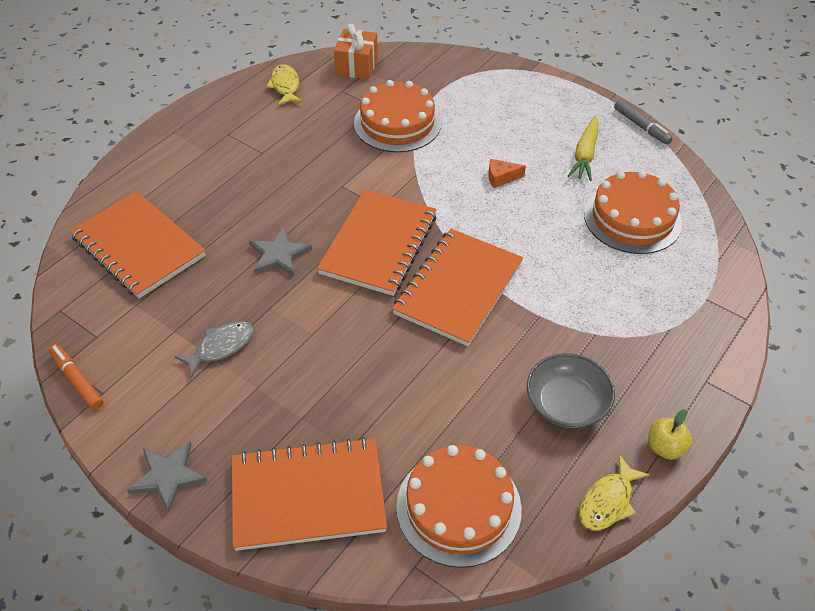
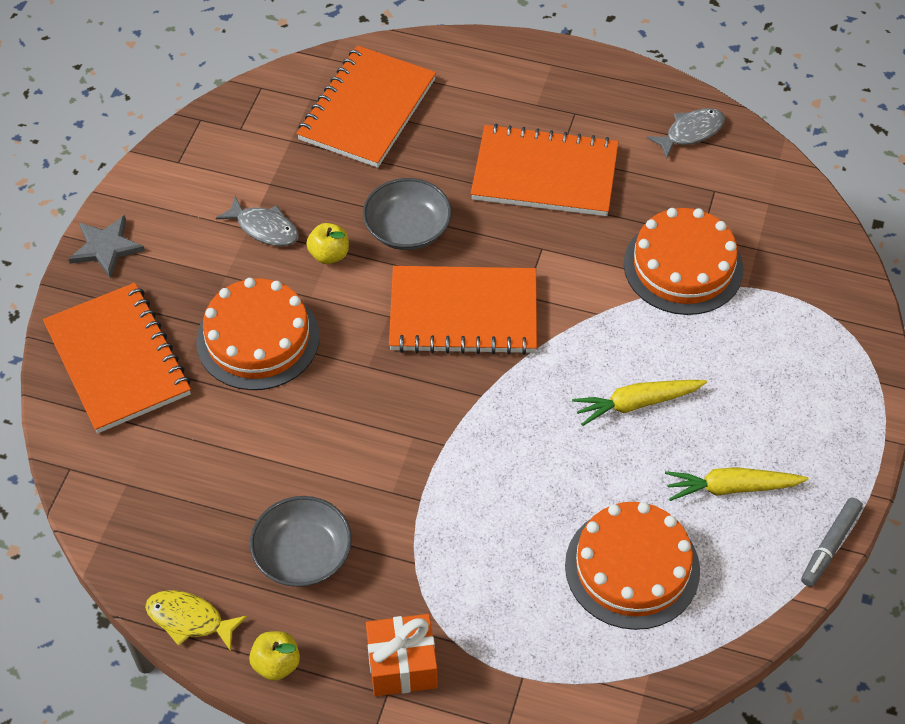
camera: 70 degrees right, 5 degrees up
orange marker [49,344,104,410] -> none
grey star [249,228,312,276] -> grey bowl [363,178,452,250]
yellow fish [266,64,303,105] -> grey fish [647,108,725,159]
orange gift [334,24,378,79] -> orange gift moved to [366,614,438,696]
orange notebook [392,229,523,346] -> orange notebook moved to [471,124,619,216]
orange cake [396,445,522,568] -> orange cake moved to [196,278,320,390]
orange cheese [488,159,526,188] -> yellow carrot [572,380,707,426]
none -> yellow apple [306,223,349,264]

